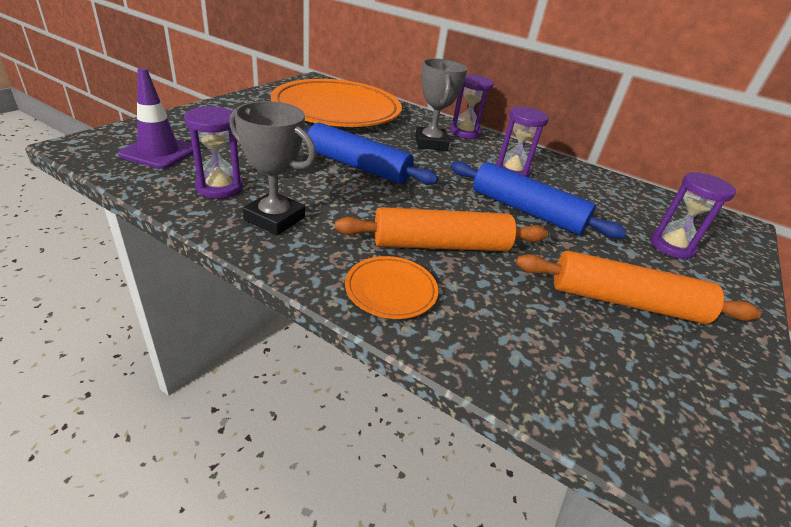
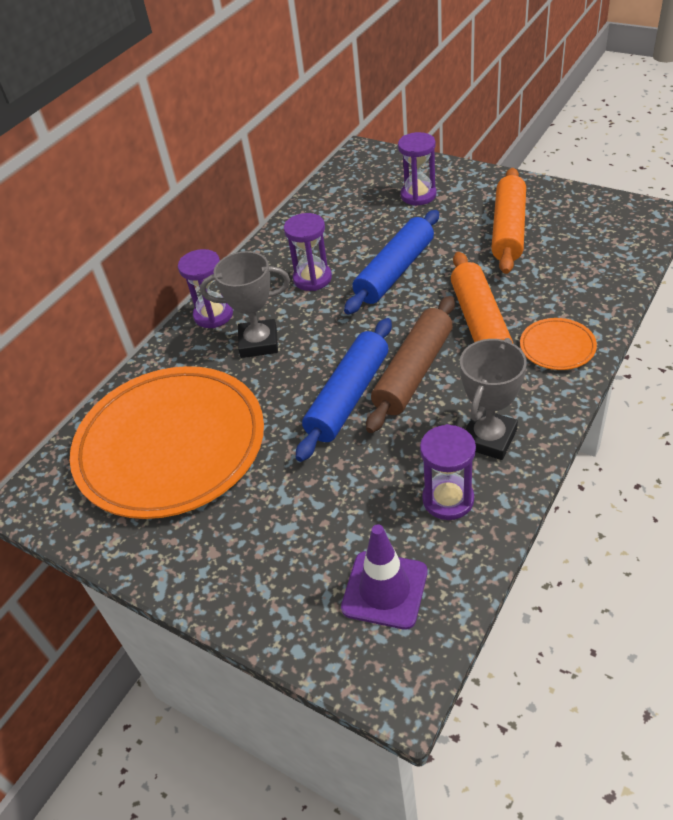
camera: 80 degrees left, 10 degrees up
none -> brown rolling pin [366,296,455,433]

